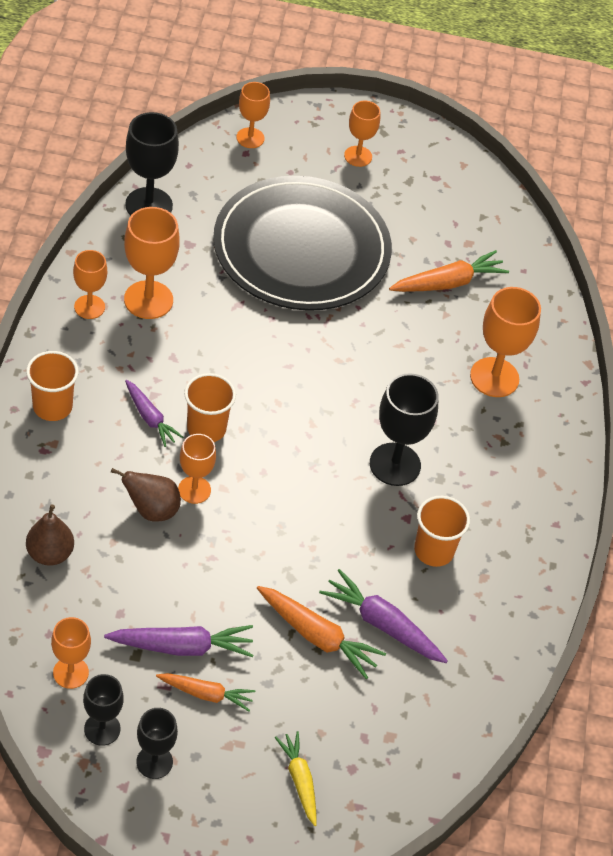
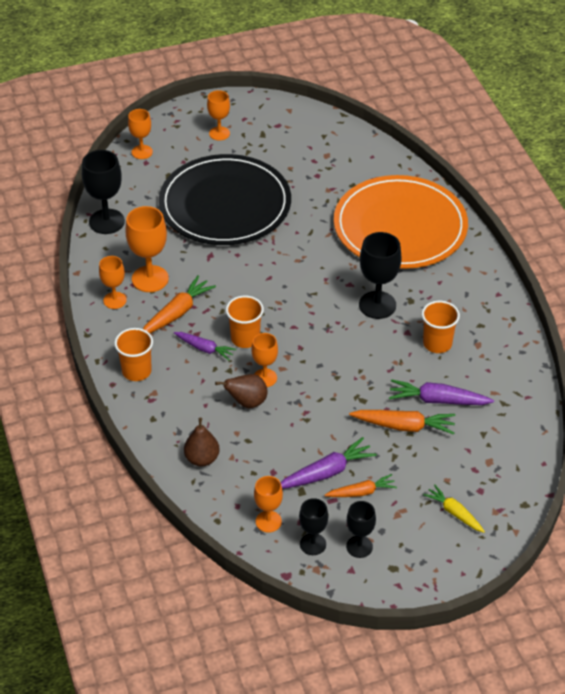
camera: 20 degrees left, 5 degrees down
orange carrot [389,250,509,292] -> orange carrot moved to [143,275,216,333]
orange goblet [470,287,541,397] -> orange plate [334,175,468,269]

